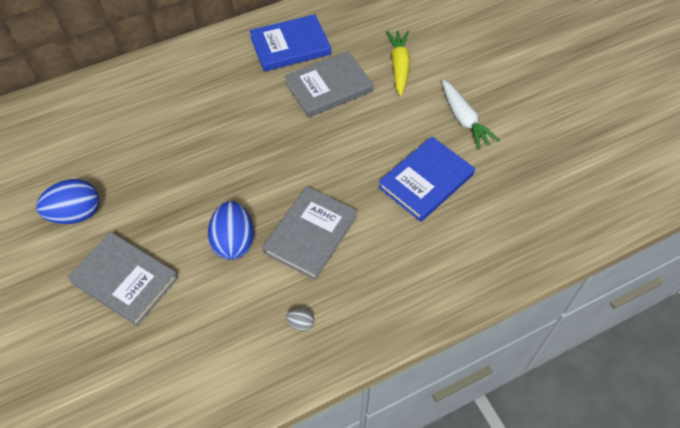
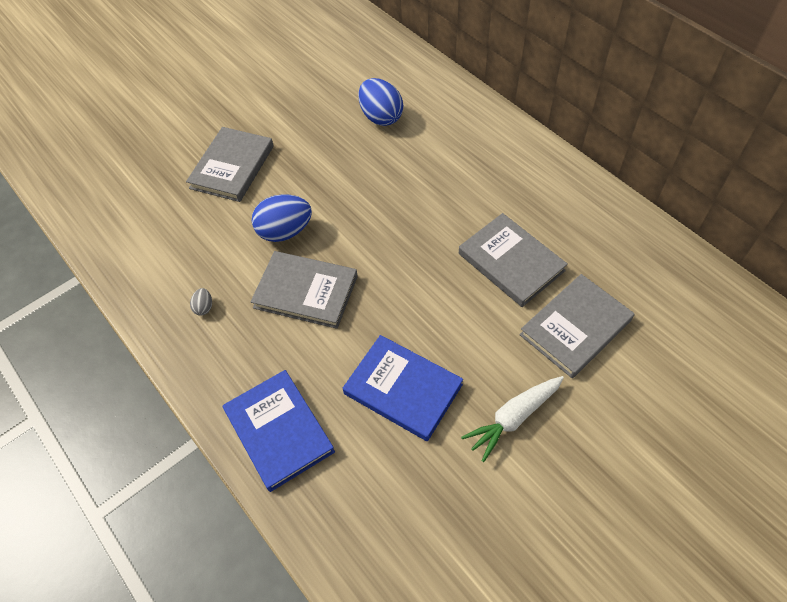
camera: 80 degrees right, 0 degrees up
blue egg [36,179,99,224] -> blue egg moved to [358,78,403,126]
blue book [249,14,331,72] -> blue book moved to [223,370,335,492]
yellow carrot [386,31,410,96] -> grey book [519,274,635,378]

